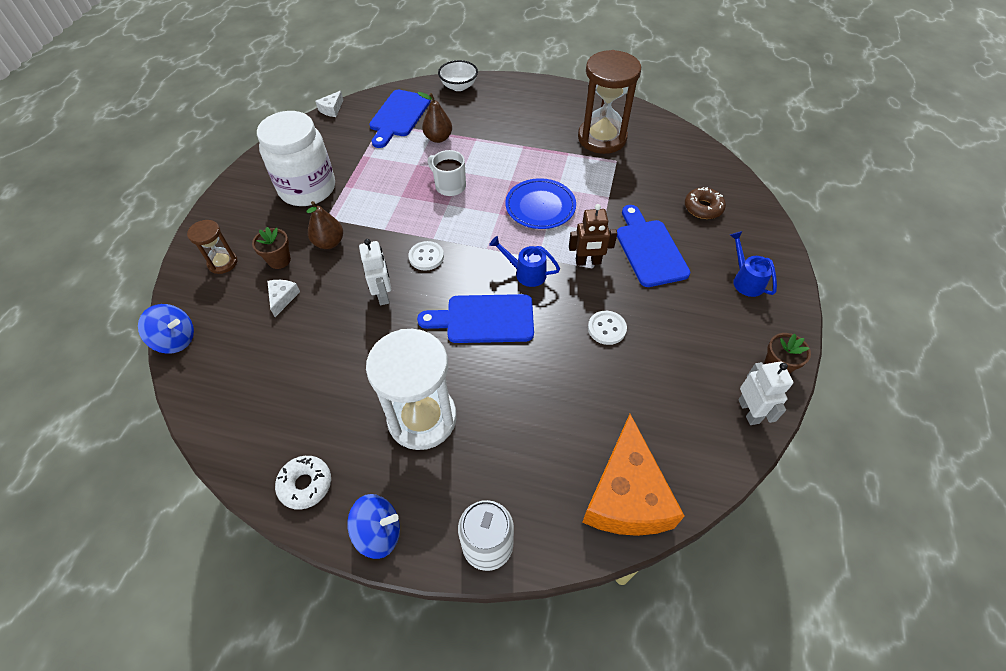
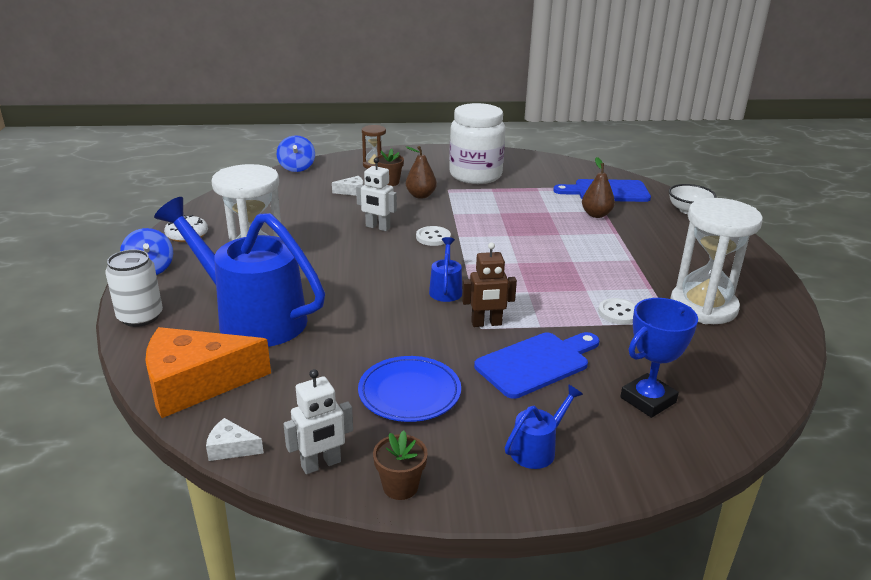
camera: 70 degrees right, 25 degrees down
white cheese [315,91,343,117] -> white cheese moved to [206,418,264,461]
white robot [359,239,391,305] -> white robot turned 60 degrees clockwise [356,157,397,231]
blue cutting board [417,294,534,343] -> none
white mug [428,150,466,196] -> none
blue plate [505,178,576,229] -> blue plate moved to [358,356,461,422]
brown robot [569,204,617,266] -> brown robot turned 75 degrees counterclockwise [462,242,517,327]
brown hourglass [578,50,641,154] -> white hourglass [670,198,763,324]
white button [588,311,627,345] -> white button moved to [598,298,636,325]
brown donut [685,187,726,219] -> blue trophy [620,298,698,418]
none -> blue watering can [154,197,325,347]

